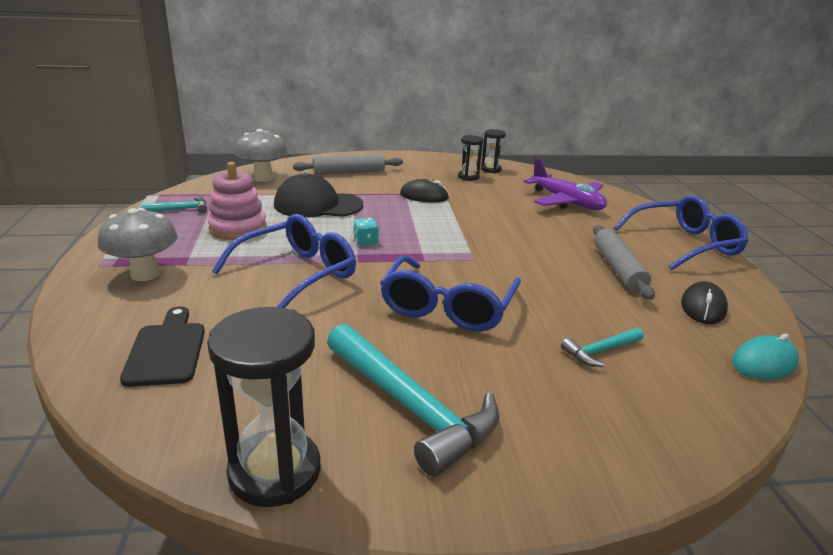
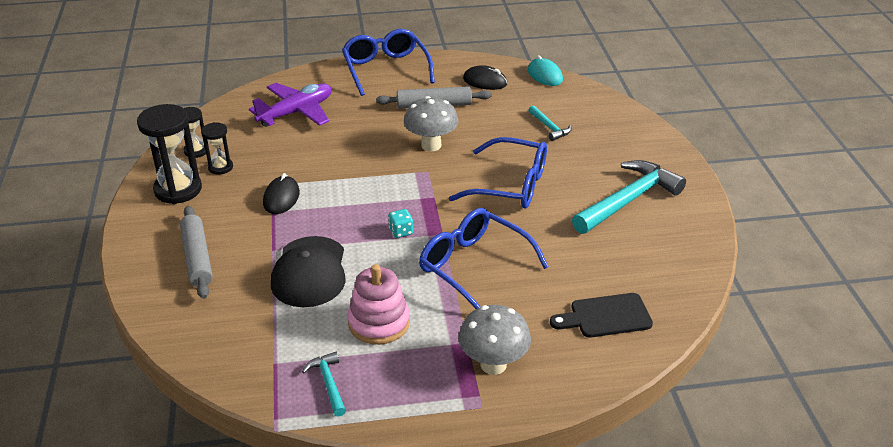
camera: 90 degrees left, 10 degrees up
black hourglass [207,307,320,507] -> black hourglass moved to [137,104,202,204]
grey mushroom [235,129,288,182] -> grey mushroom moved to [404,96,458,151]

